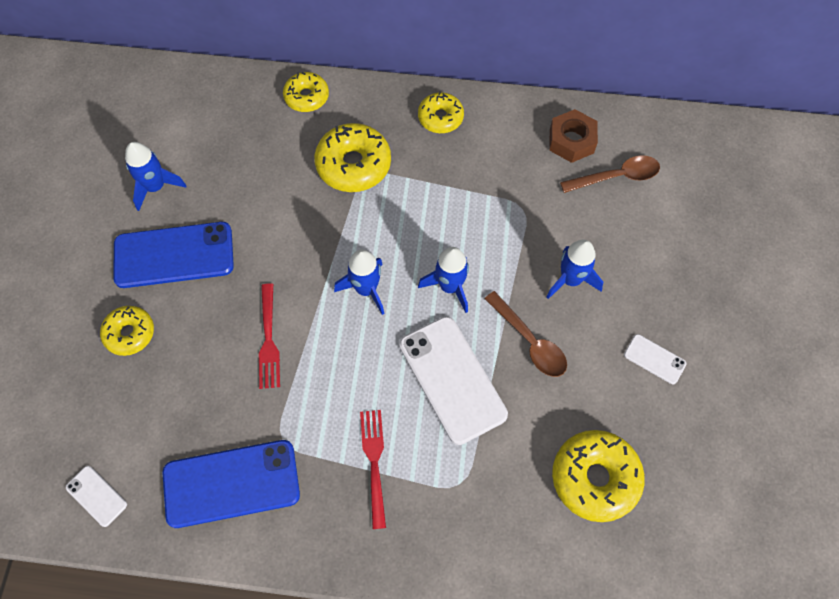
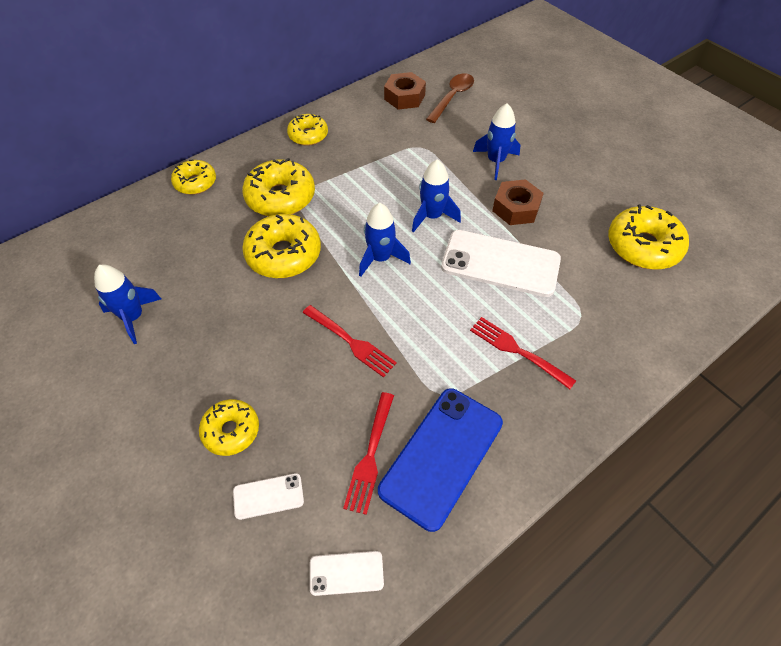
camera: 45 degrees left, 10 degrees down
blue phone [113,222,234,288] -> none
brown spoon [484,291,567,377] -> brown nut [492,179,544,225]
white phone [624,334,687,384] -> white phone moved to [233,473,304,520]
none -> yellow donut [242,214,321,278]
none -> red fork [343,392,394,515]

